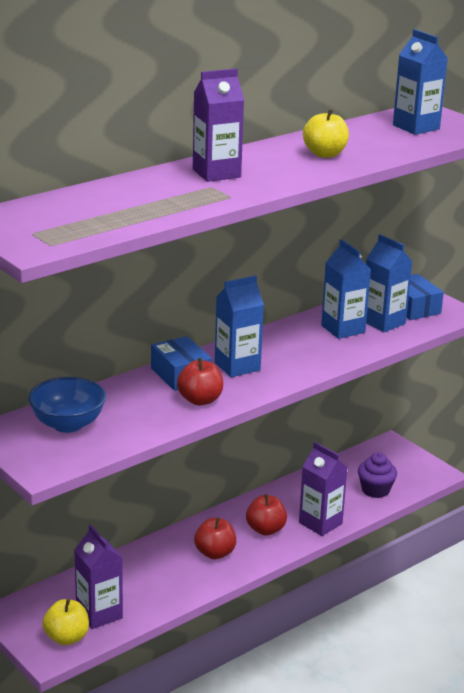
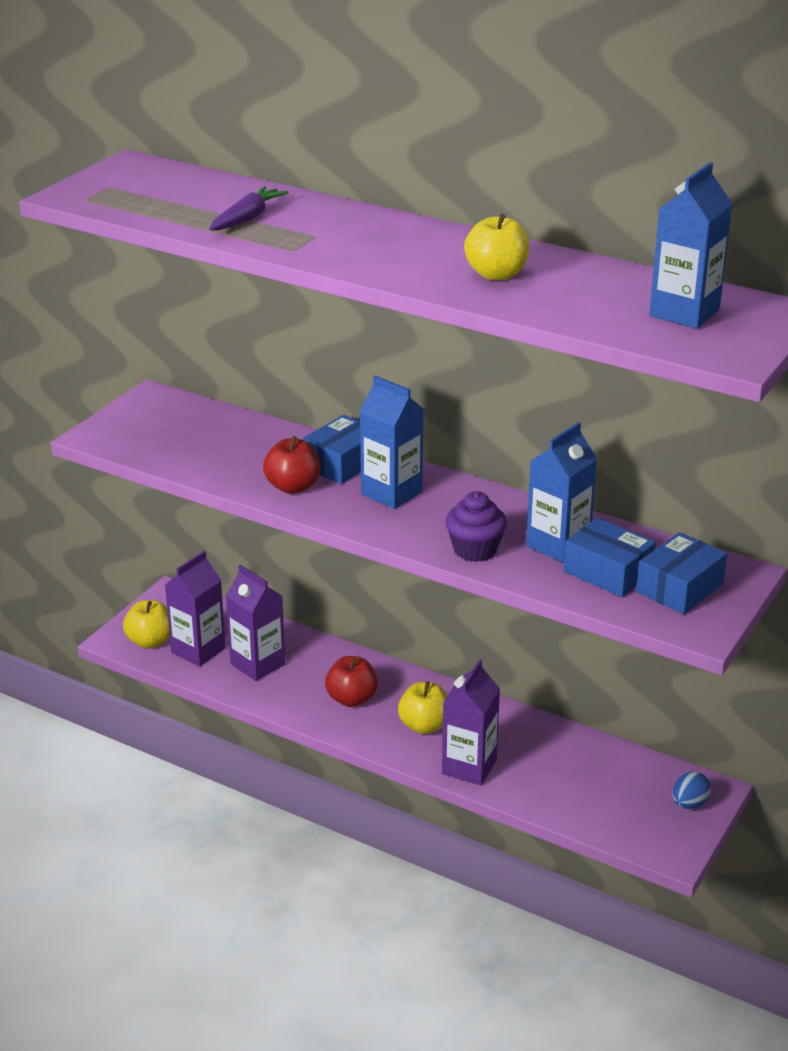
camera: 70 degrees right, 5 degrees up
blue bowl [28,377,106,433] -> none
purple carton [193,68,244,182] -> purple carton moved to [226,565,285,681]
red apple [246,494,287,535] -> yellow apple [398,681,447,734]
purple cupcake [358,453,397,498] -> purple cupcake moved to [445,491,507,562]
blue carton [366,234,413,332] -> blue box [563,518,656,597]
none -> purple carrot [209,186,289,230]
none -> blue egg [673,772,711,809]

